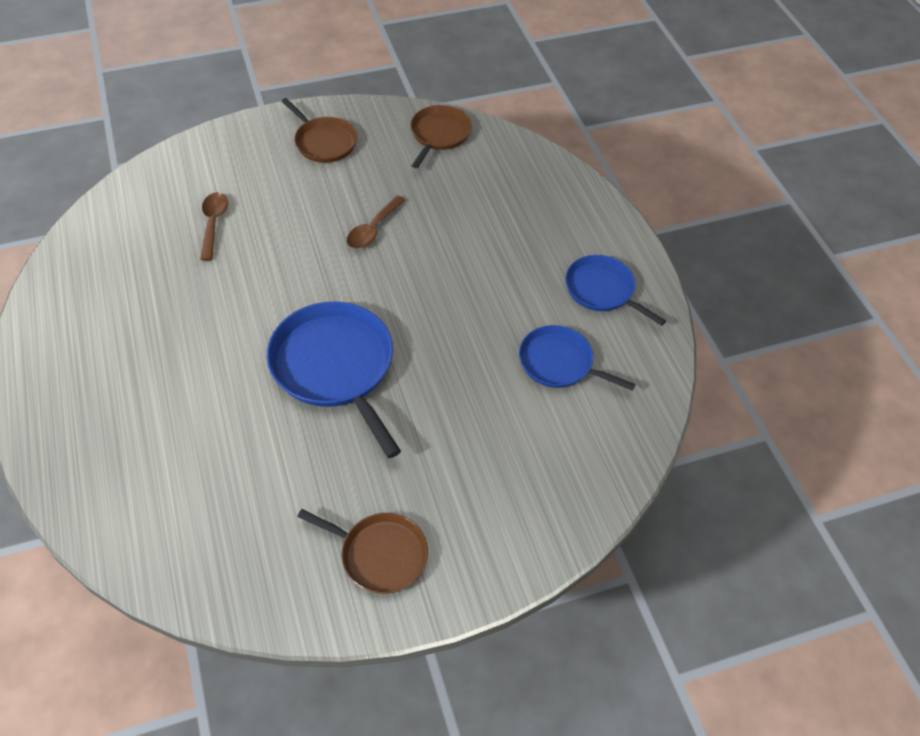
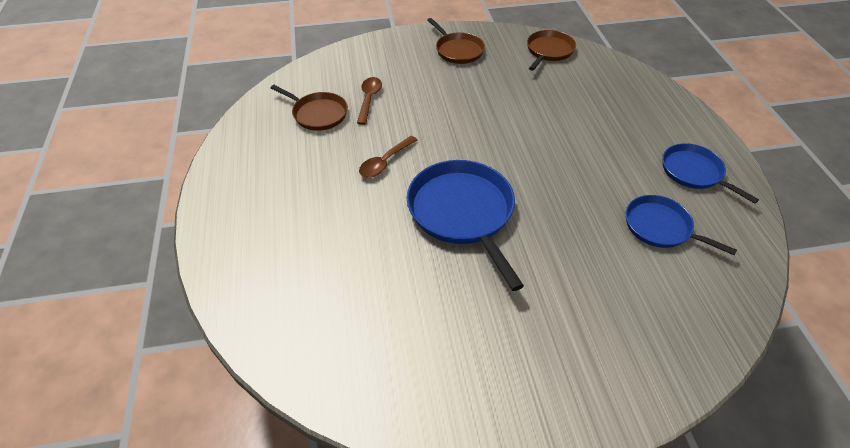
camera: 10 degrees right, 5 degrees down
brown pan [297,509,428,594] -> brown pan moved to [271,85,348,131]
brown spoon [347,195,406,249] -> brown spoon moved to [359,136,417,178]

